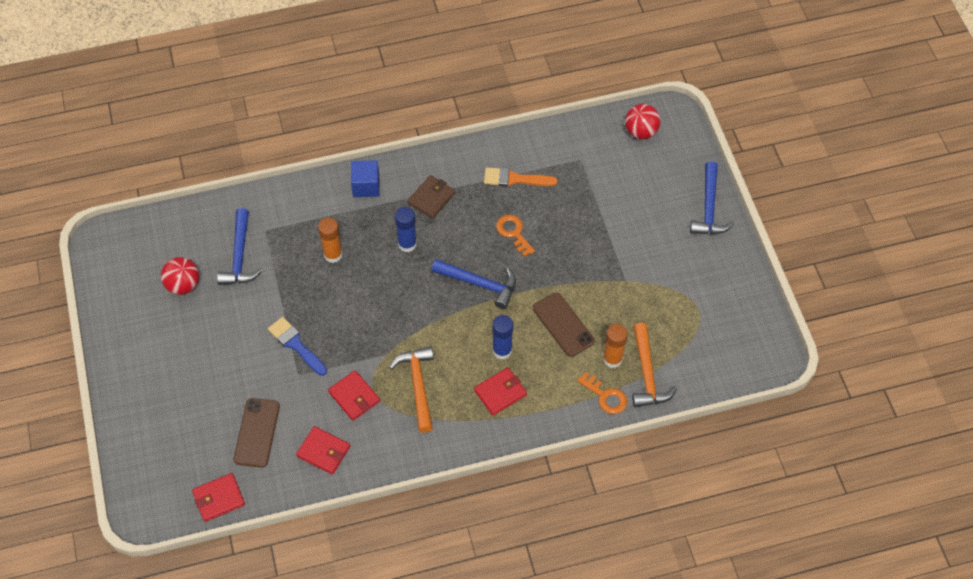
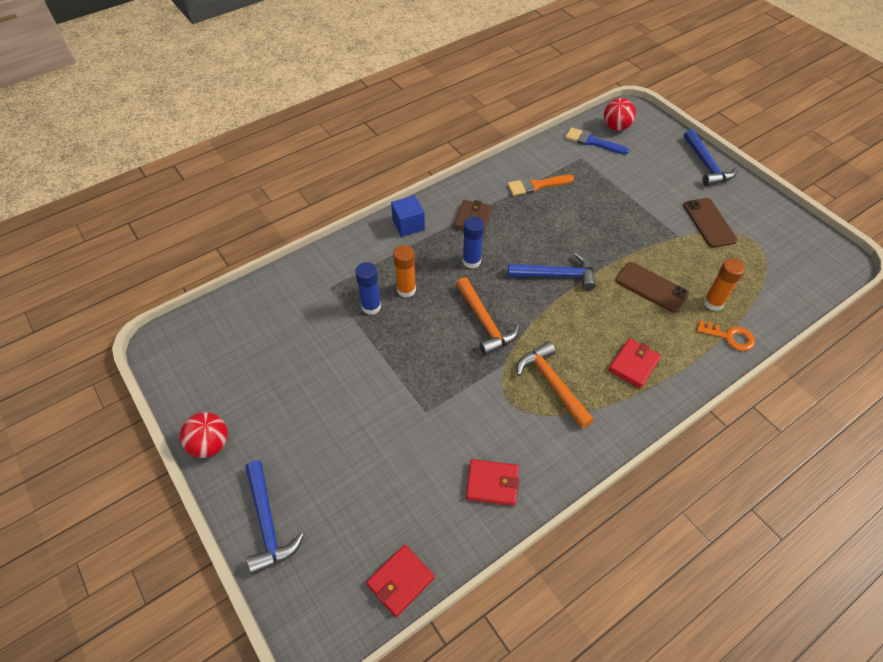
camera: 20 degrees left, 5 degrees down
red ball [161,257,199,295] -> red ball moved to [180,412,228,458]
blue hammer [217,208,262,285] -> blue hammer moved to [245,461,304,574]
brown phone [234,398,280,468] -> brown phone moved to [683,198,738,248]
blue brush [268,317,327,376] -> blue brush moved to [565,127,629,155]
red wallet [328,370,380,421] -> none
blue glue stick [492,315,513,359] -> blue glue stick moved to [355,262,381,315]
orange key [496,215,535,257] -> none
orange hammer [632,323,677,407] -> orange hammer moved to [456,277,520,355]

